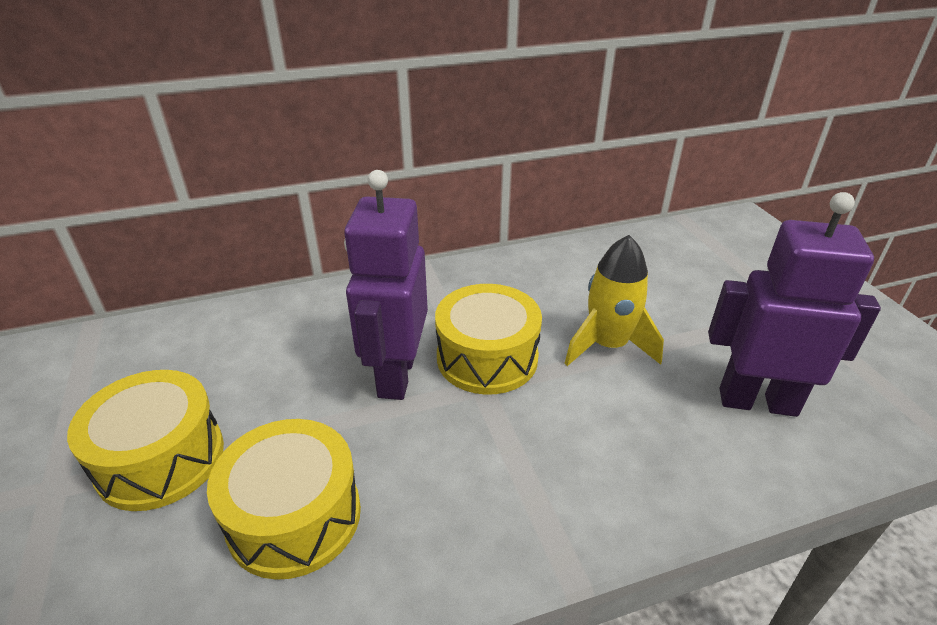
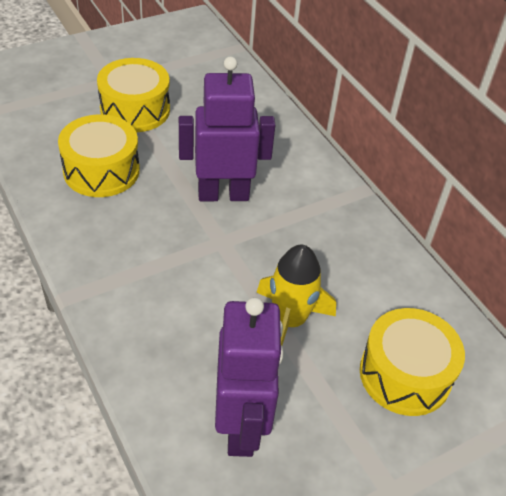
camera: 75 degrees right, 10 degrees up
yellow drum [435,284,542,395] -> yellow drum moved to [360,308,465,416]

